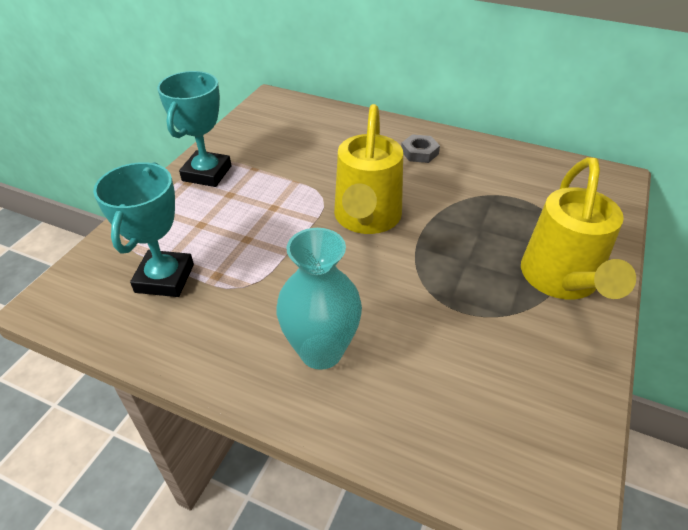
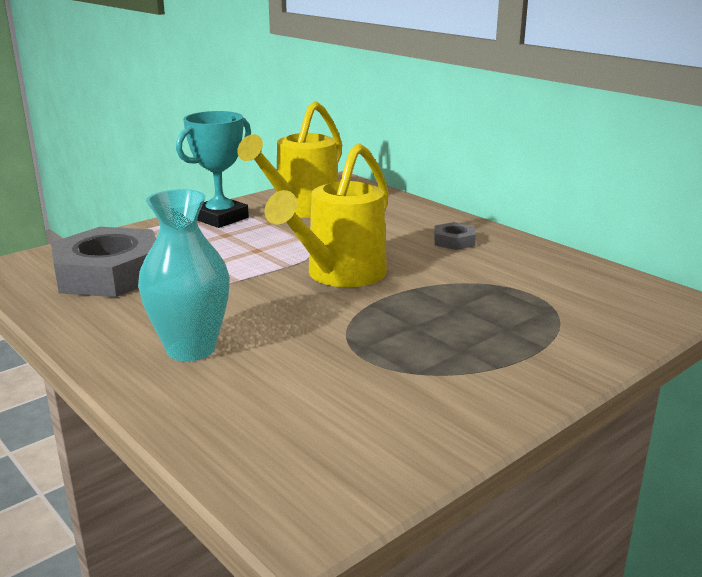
camera: 25 degrees right, 20 degrees down
turquoise trophy [93,162,194,297] -> grey nut [51,227,156,297]
yellow watering can [521,157,636,300] -> yellow watering can moved to [237,101,342,218]

